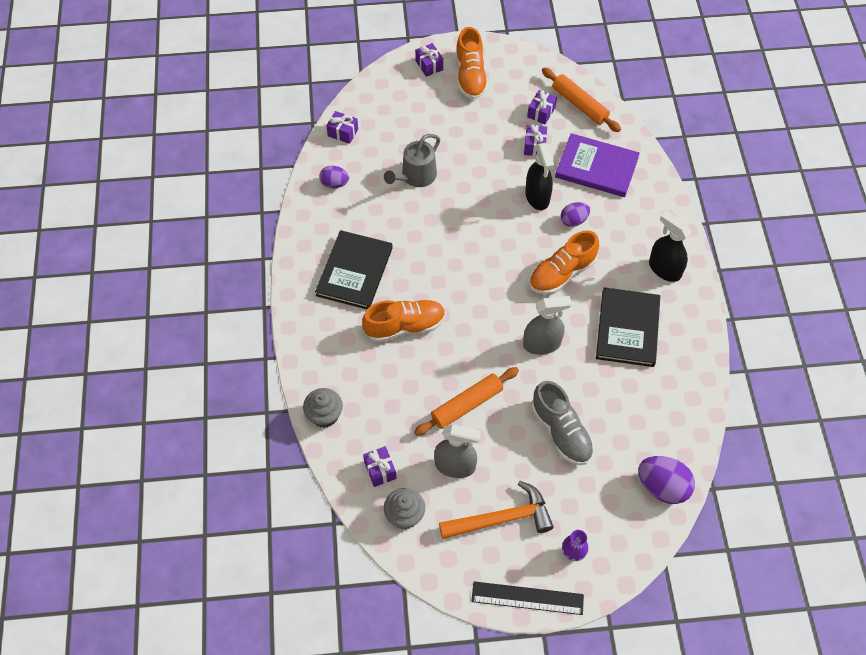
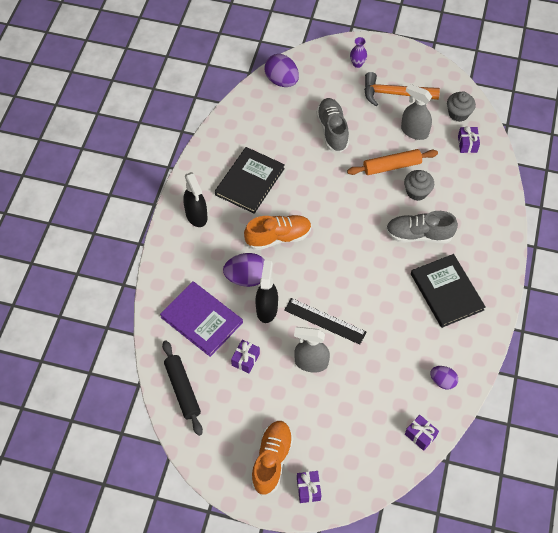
camera: 160 degrees left, 0 degrees up
grey cupcake [303,388,343,428] -> grey cupcake moved to [404,170,434,201]
black book [315,230,393,309] -> black book turned 60 degrees counterclockwise [411,254,486,328]
orange shoe [362,300,446,342] -> grey shoe [386,211,458,243]
grey watering can [384,134,440,187] -> none
black ruler [471,581,584,615] -> black ruler moved to [284,298,366,345]
grey spray bottle [523,296,572,355] -> grey spray bottle moved to [294,327,330,373]
purple gift [527,90,557,124] -> none
orange rolling pin [542,68,621,132] -> black rolling pin [162,340,203,436]
purple egg [561,202,590,227] -> purple egg [223,253,265,287], size x1.65

